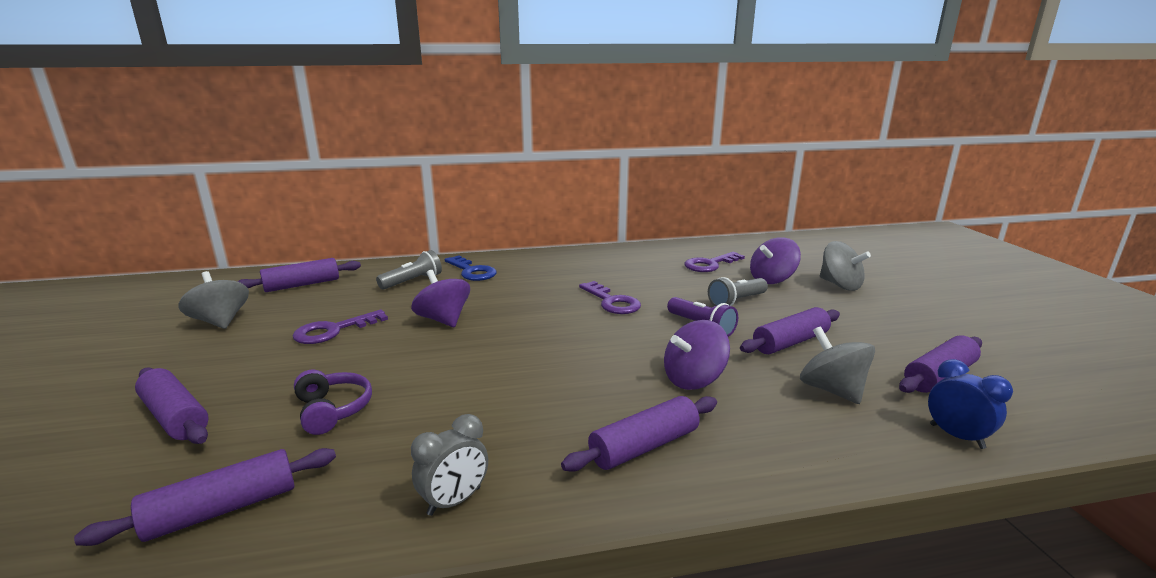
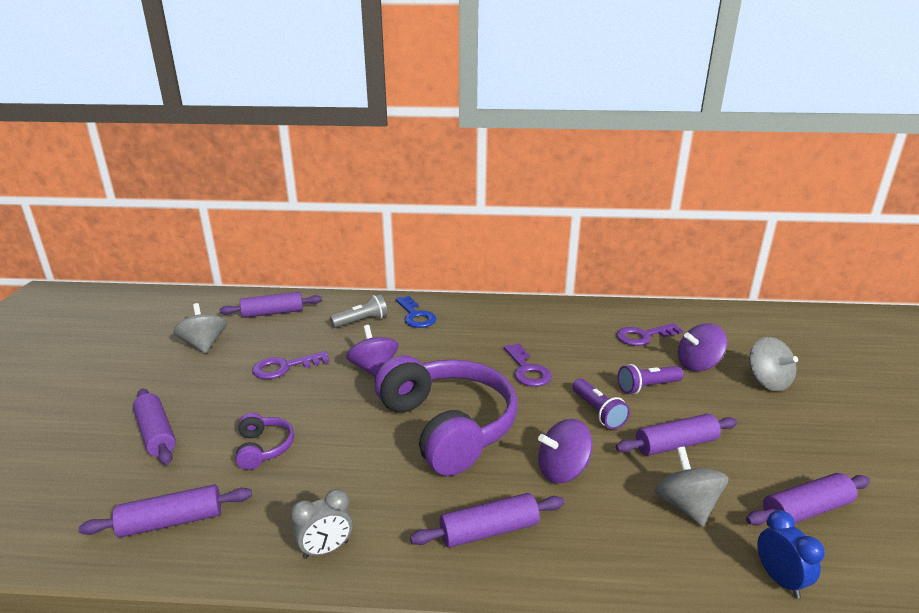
camera: 15 degrees right, 5 degrees up
grey flashlight [708,277,768,306] -> purple flashlight [618,364,684,394]
none -> purple headphones [374,355,518,476]

